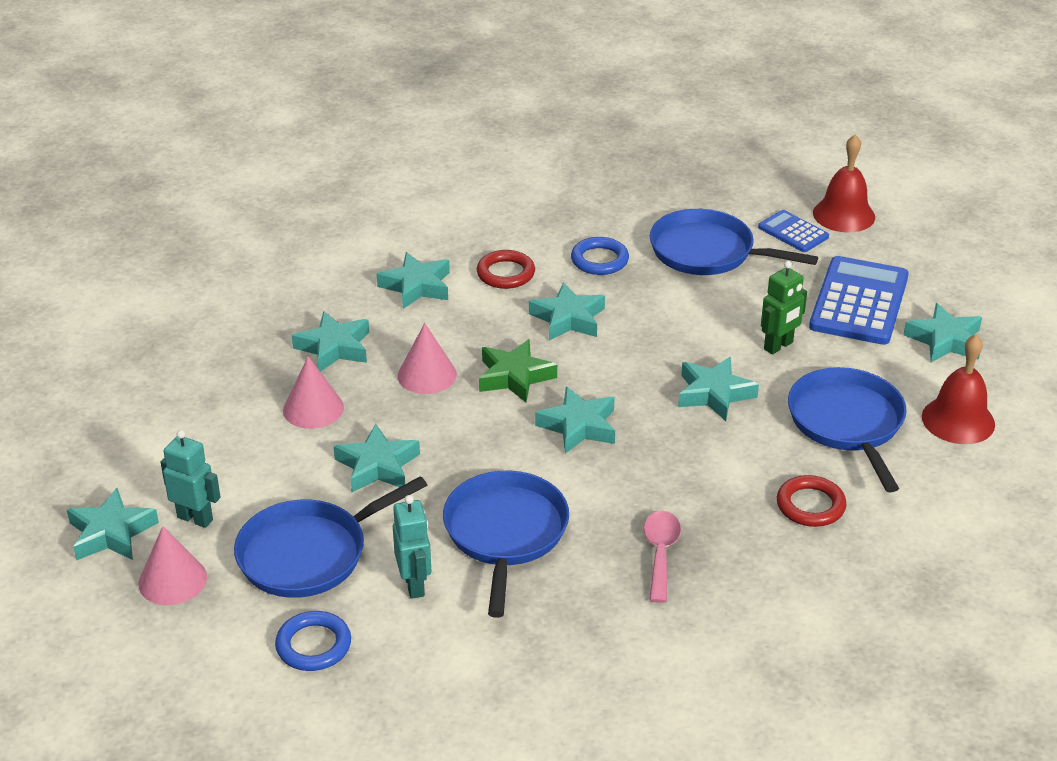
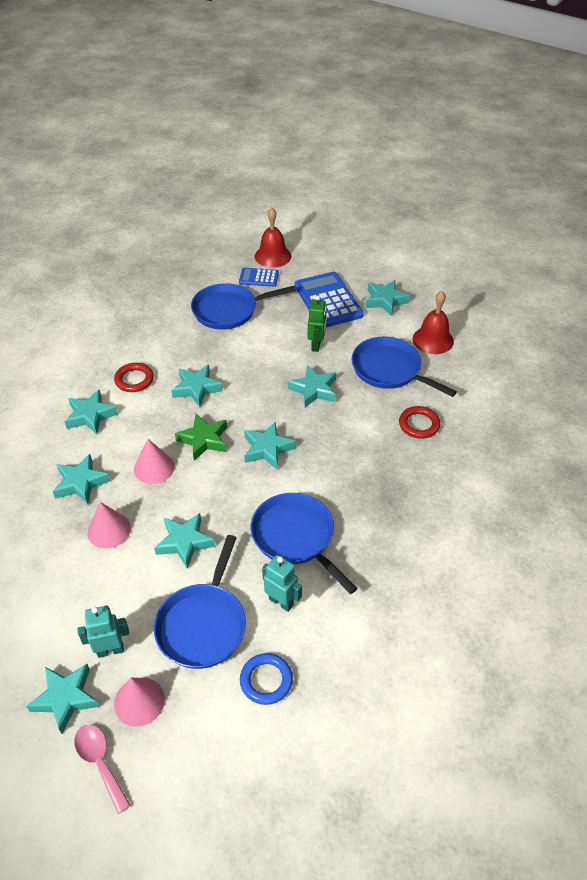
camera: 40 degrees left, 10 degrees up
blue ring [571,237,629,275] -> none
pink spoon [643,511,681,603] -> pink spoon moved to [74,725,131,814]

